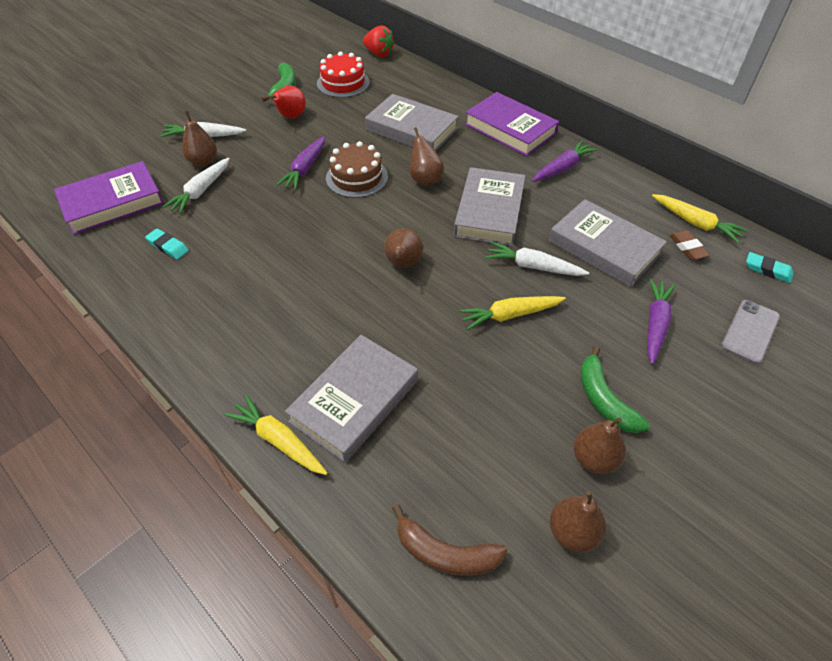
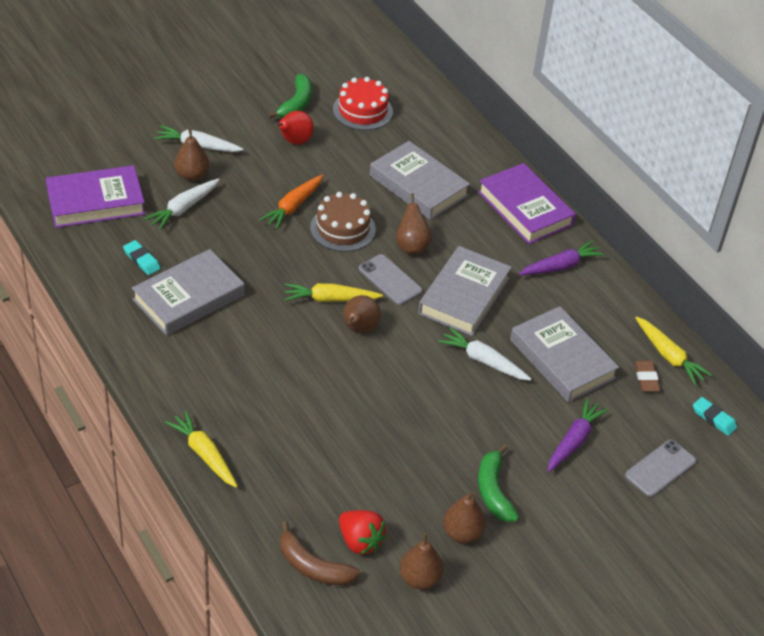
camera: 10 degrees right, 5 degrees down
purple carrot [276,136,325,190] -> orange carrot [259,175,323,230]
grey book [285,335,418,463] -> grey book moved to [132,249,245,336]
red strawberry [363,25,394,57] -> red strawberry moved to [339,510,387,555]
yellow carrot [459,296,566,330] -> yellow carrot moved to [284,283,383,302]
none -> grey phone [359,254,423,305]

